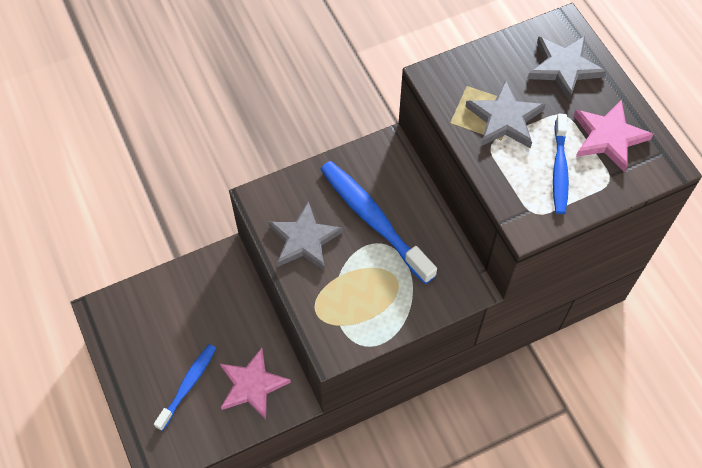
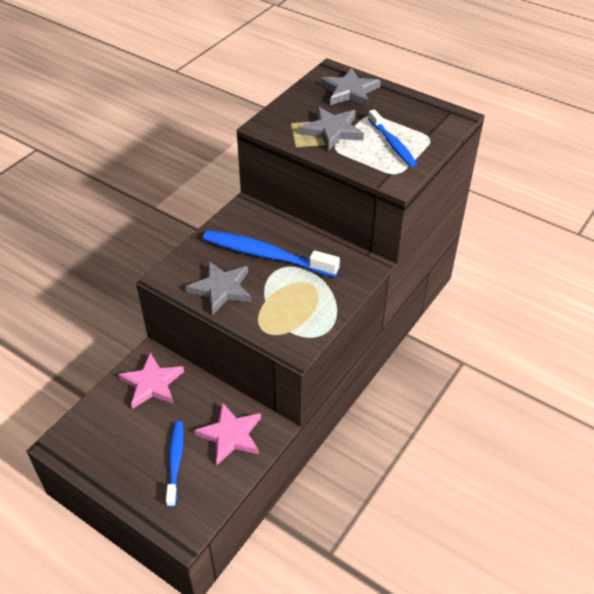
camera: 30 degrees left, 15 degrees down
pink star [574,100,654,172] -> pink star moved to [118,352,184,409]

